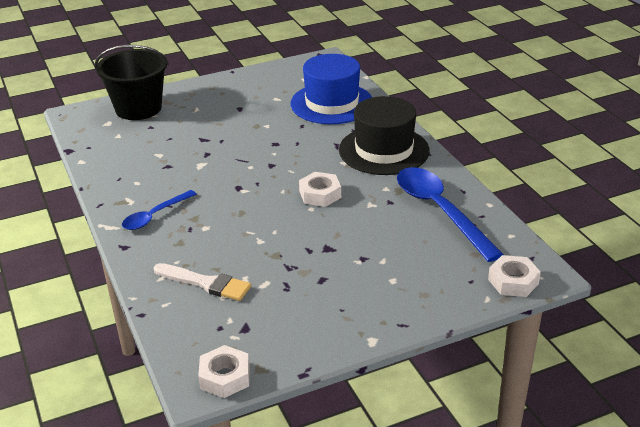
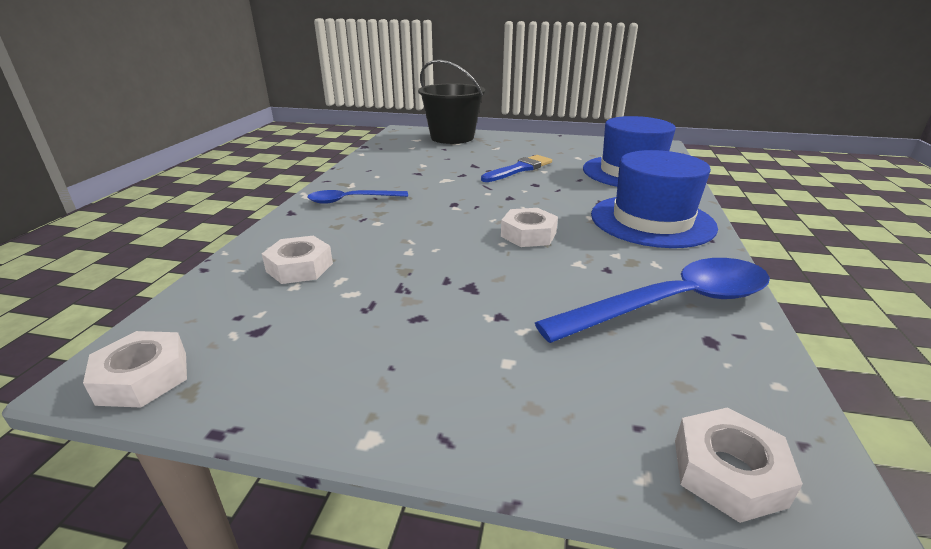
camera: 35 degrees right, 5 degrees down
white brush [153,263,251,301] -> white nut [262,236,333,284]
black hat [339,96,430,175] -> blue hat [591,150,718,248]
blue spoon [397,167,504,262] -> blue spoon turned 60 degrees clockwise [535,258,770,343]
none -> blue brush [481,155,552,182]

